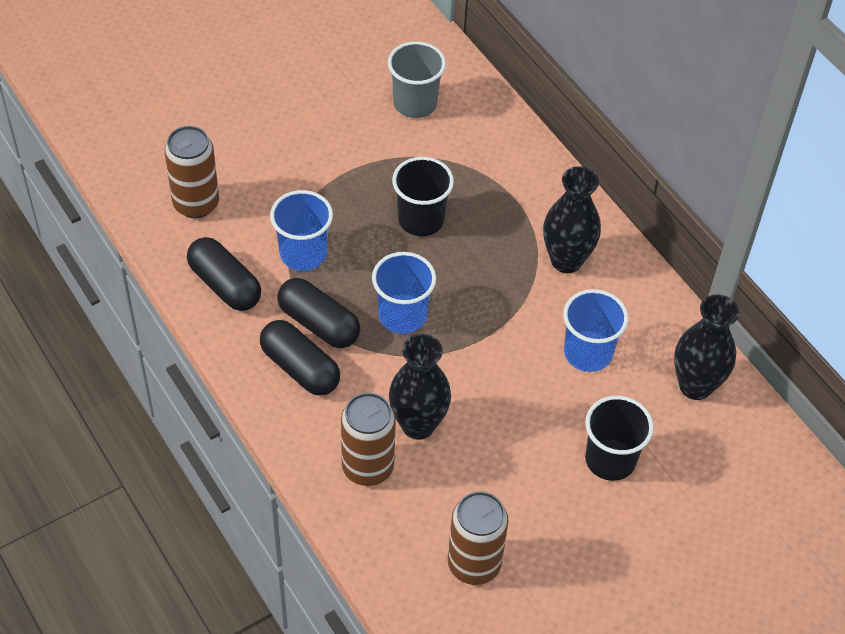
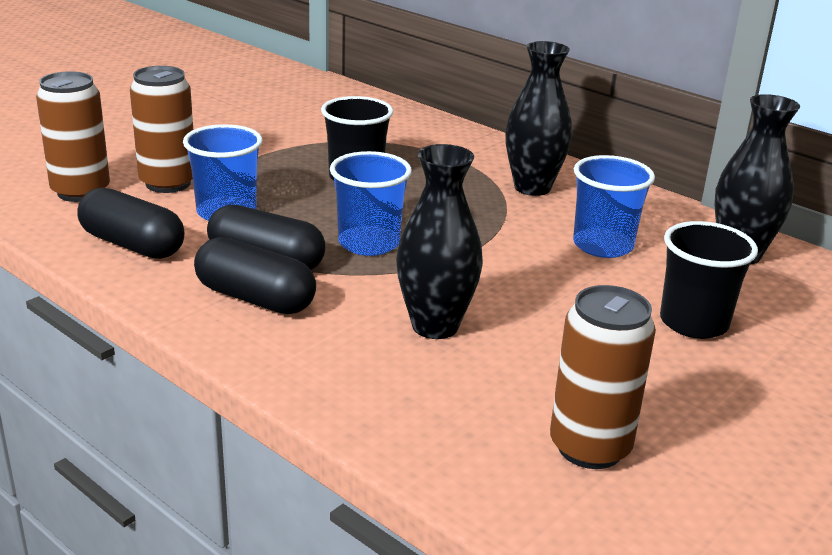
camera: 15 degrees left, 25 degrees down
brown can [341,393,396,486] -> brown can moved to [130,66,193,193]
grey cup [388,41,446,118] -> none

